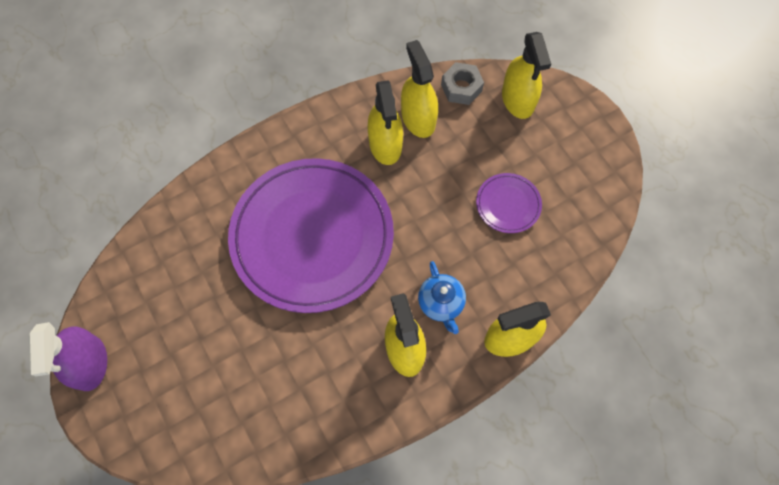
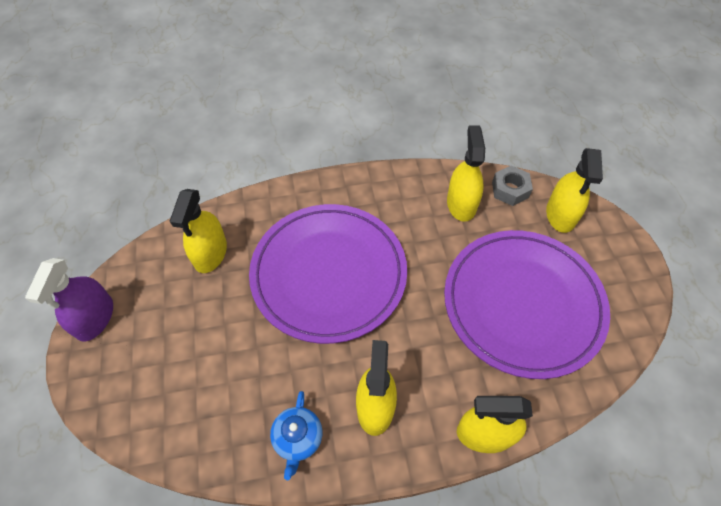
camera: 20 degrees right, 10 degrees down
yellow spray bottle [367,80,403,165] -> yellow spray bottle moved to [170,189,227,273]
blue teapot [418,261,466,334] -> blue teapot moved to [270,391,322,480]
purple plate [476,173,542,233] -> purple plate [444,230,610,379], size x2.44

